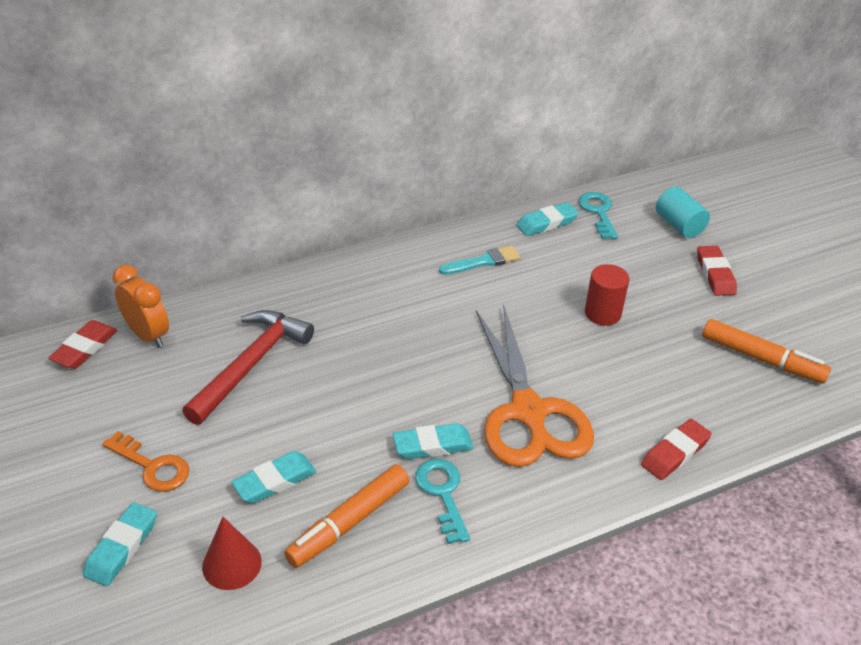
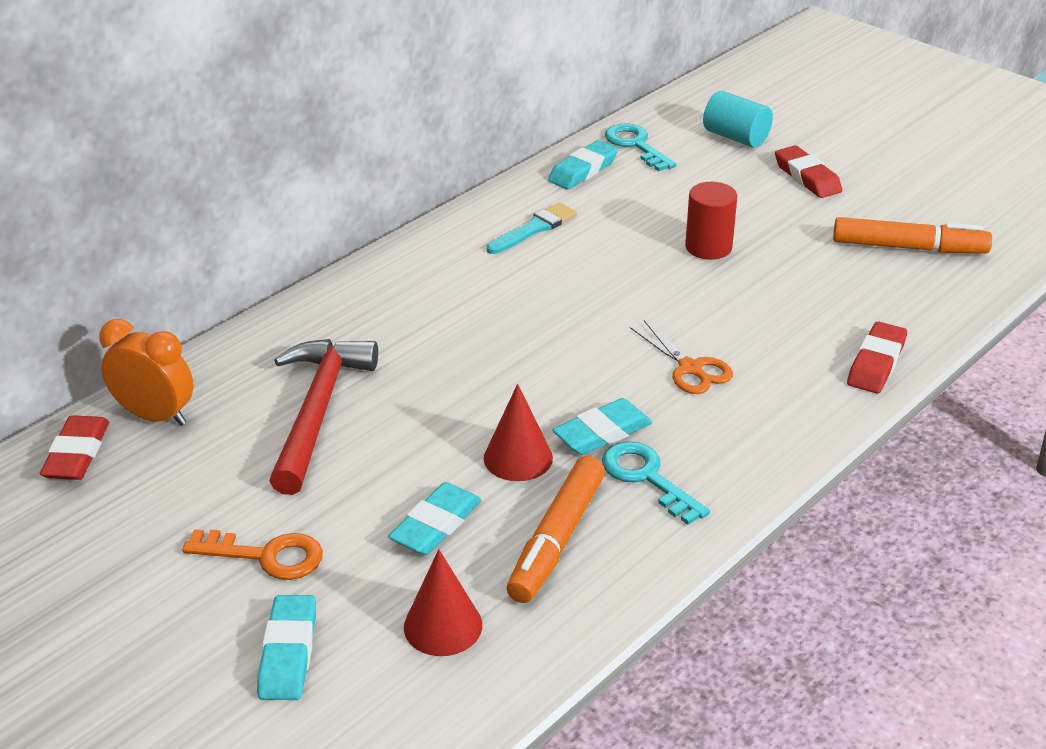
camera: 20 degrees left, 5 degrees down
orange scissors [476,305,594,467] -> orange scissors [630,320,733,394], size x0.45
none -> red cone [484,384,553,481]

